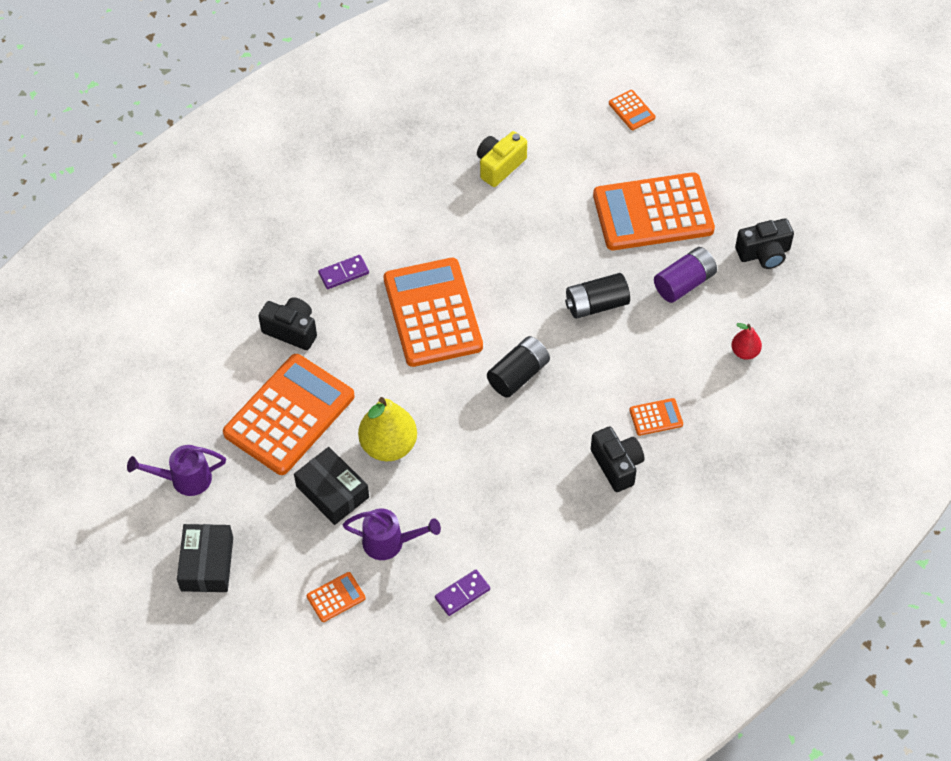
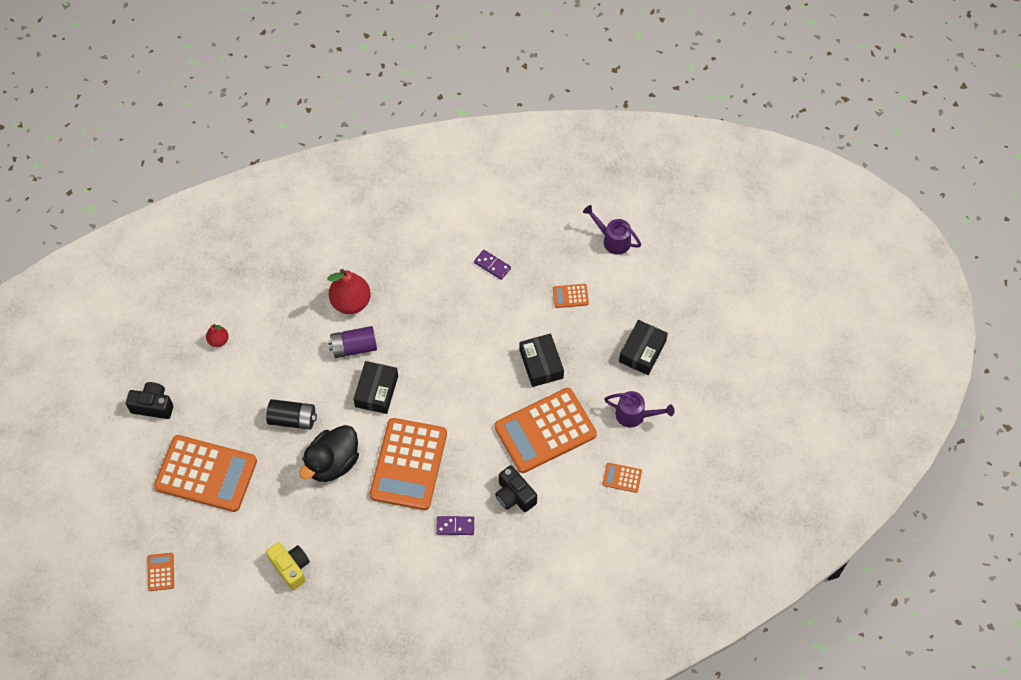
camera: 155 degrees left, 5 degrees up
purple watering can [343,508,441,560] -> purple watering can moved to [583,205,641,255]
yellow pear [358,397,417,461] -> none
purple domino [435,570,490,616] -> purple domino turned 45 degrees clockwise [474,250,511,280]
yellow camera [477,131,527,187] -> yellow camera turned 105 degrees counterclockwise [266,542,310,590]
black battery [487,336,550,398] -> black box [354,361,398,414]
black camera [591,427,644,492] -> red pear [328,269,371,314]
orange calculator [629,398,683,436] -> orange calculator moved to [602,463,642,493]
purple battery [654,247,717,303] -> purple battery moved to [328,326,377,358]
none -> black duck [299,425,359,482]

